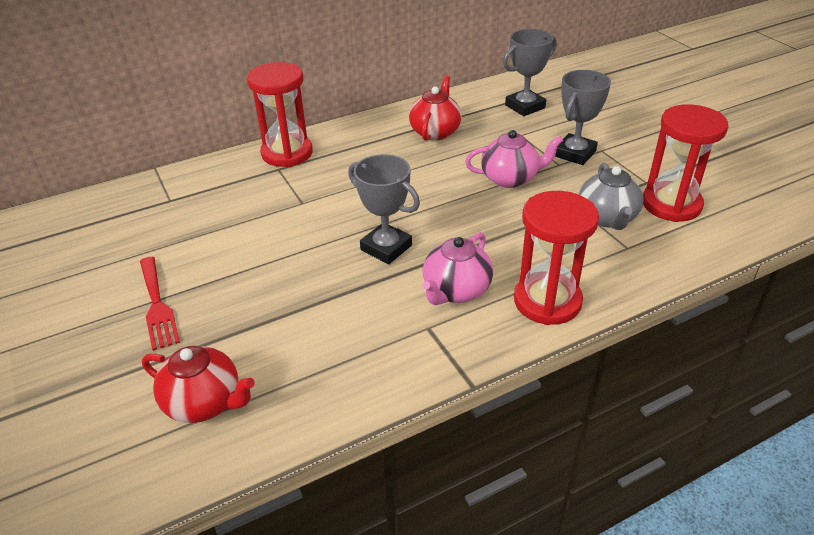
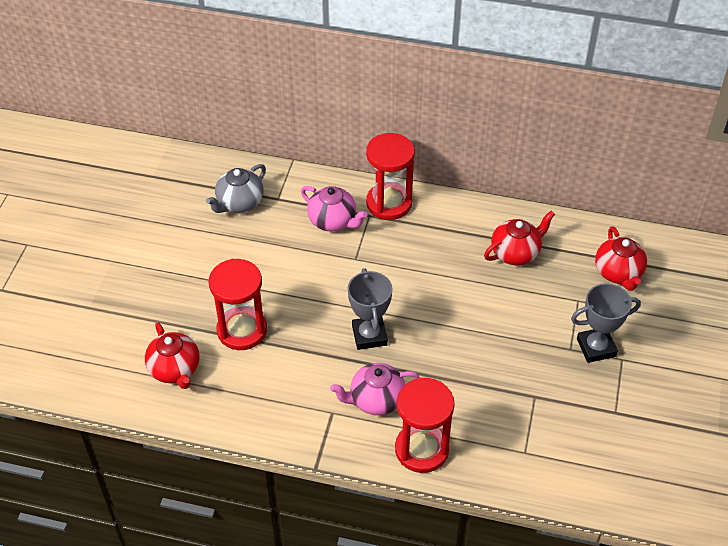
camera: 40 degrees right, 10 degrees up
red fork [140,257,180,351] -> none
pink teapot [465,130,563,188] -> pink teapot moved to [301,186,368,232]
grey trophy [503,29,557,116] -> red teapot [595,227,647,291]
grey teapot [579,163,644,230] -> grey teapot moved to [206,164,266,213]
red hourglass [643,104,728,222] -> red hourglass moved to [209,259,267,350]

